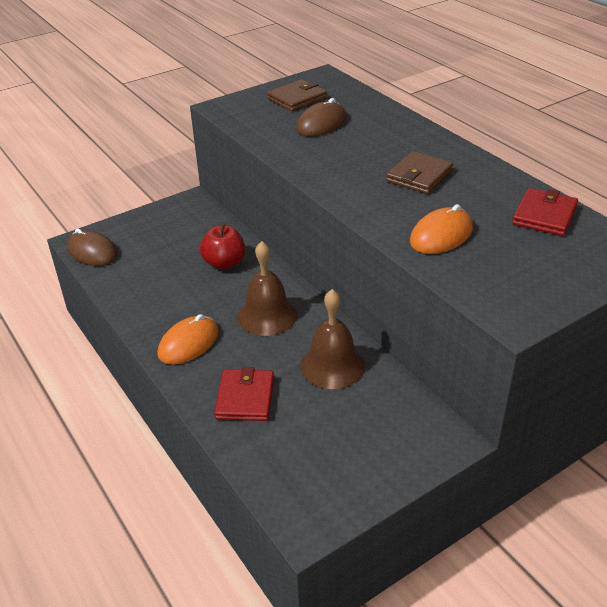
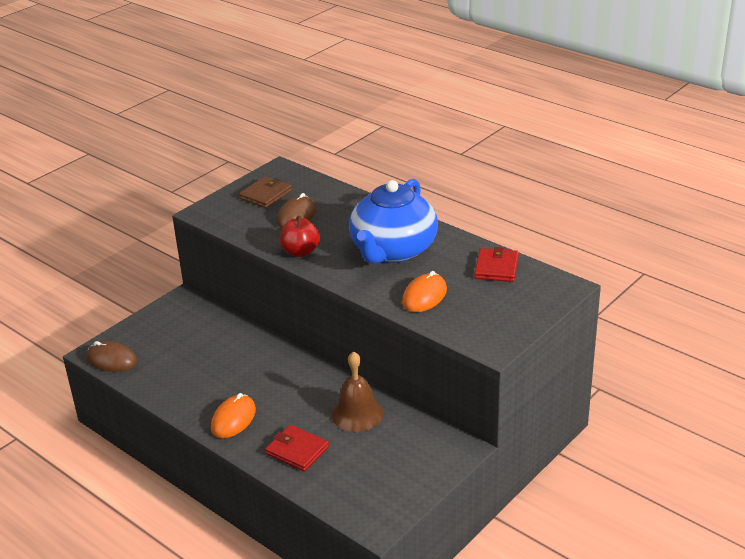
camera: 15 degrees left, 5 degrees down
red apple [200,223,245,270] -> red apple moved to [280,216,320,257]
red wallet [214,367,274,421] -> red wallet turned 45 degrees counterclockwise [265,425,329,472]
brown bell [237,241,297,336] -> none
brown wallet [386,151,453,194] -> blue teapot [349,179,438,263]

